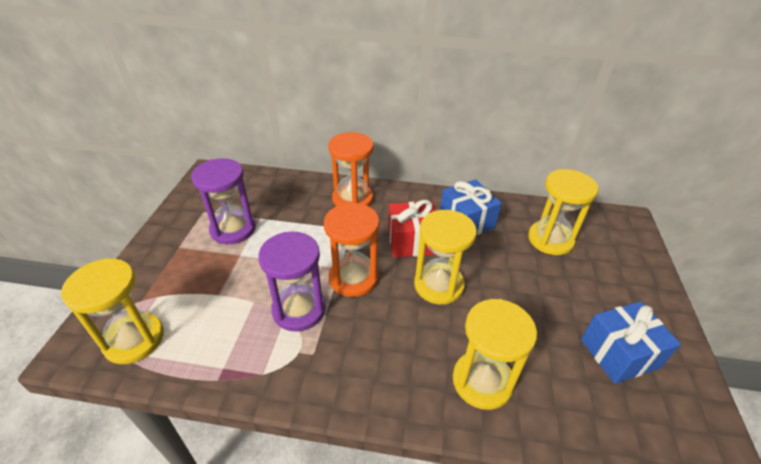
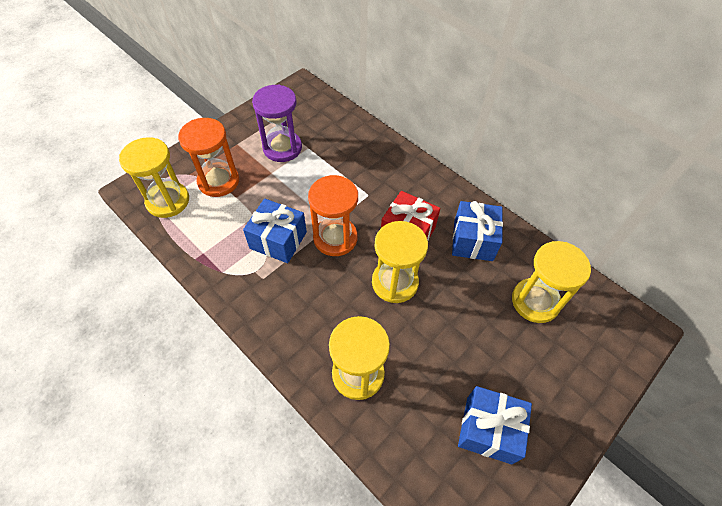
camera: 35 degrees right, 15 degrees up
purple hourglass [258,231,326,331] -> blue gift [243,198,307,263]
orange hourglass [328,132,374,207] -> orange hourglass moved to [178,118,239,197]

